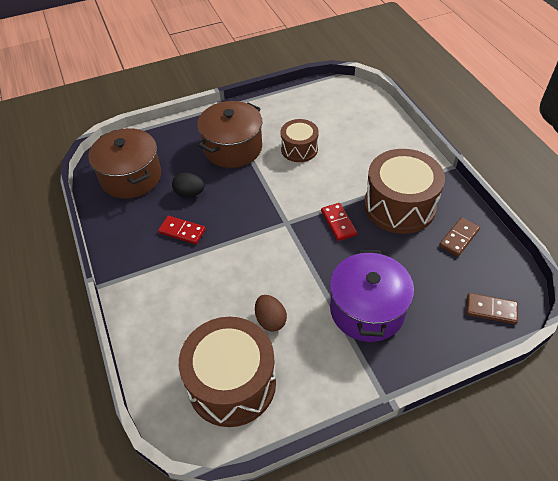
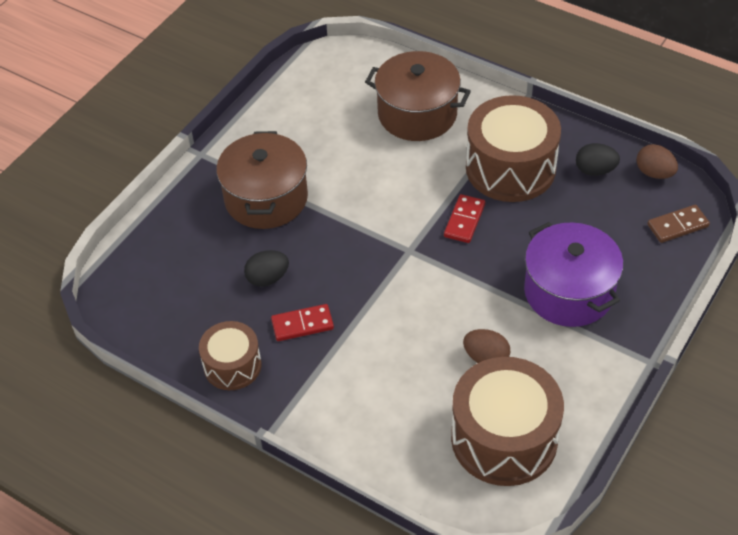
camera: 35 degrees left, 0 degrees up
brown pot [88,128,161,199] -> brown pot moved to [365,51,471,141]
brown drum [281,119,319,162] -> brown drum moved to [199,321,261,390]
red domino [321,203,357,241] -> red domino turned 75 degrees clockwise [444,194,485,243]
brown domino [439,217,480,256] -> black egg [576,143,620,176]
none -> brown egg [636,144,678,179]

